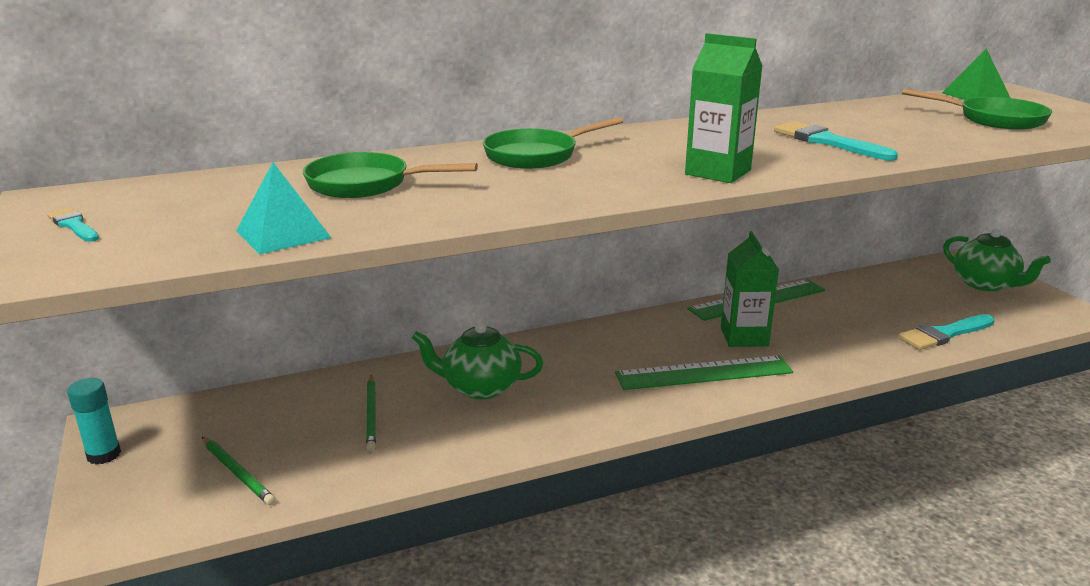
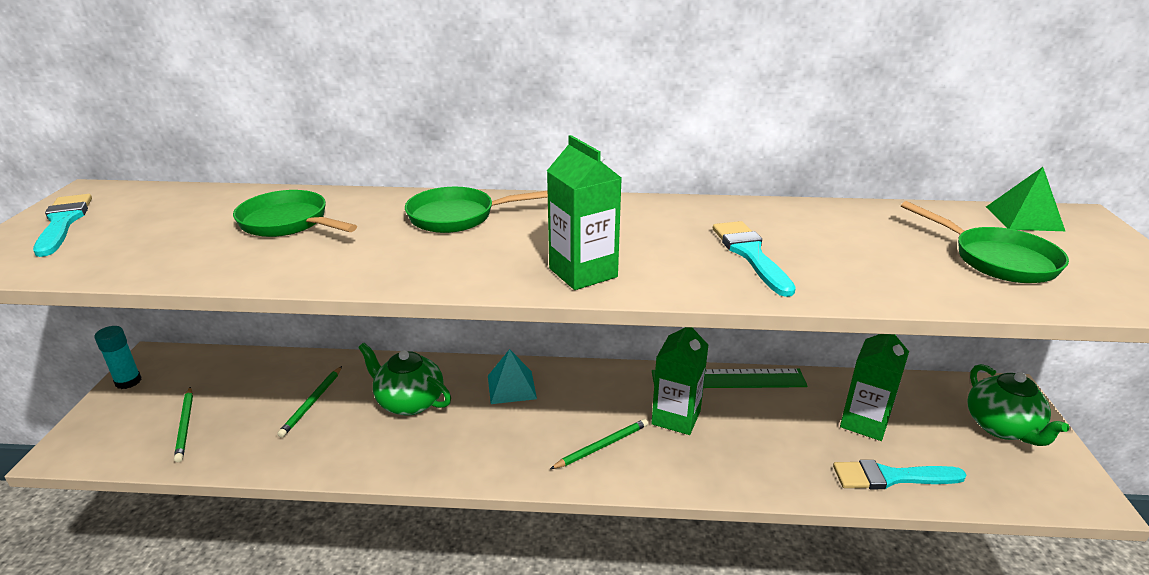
camera: 25 degrees right, 5 degrees up
turquoise brush [47,208,99,242] -> turquoise brush [33,194,92,257], size x1.77
turquoise pyramid [236,162,331,255] -> turquoise pyramid moved to [488,349,537,404]
green ruler [615,355,793,390] -> green pencil [550,419,648,469]
none -> green carton [840,334,909,441]

